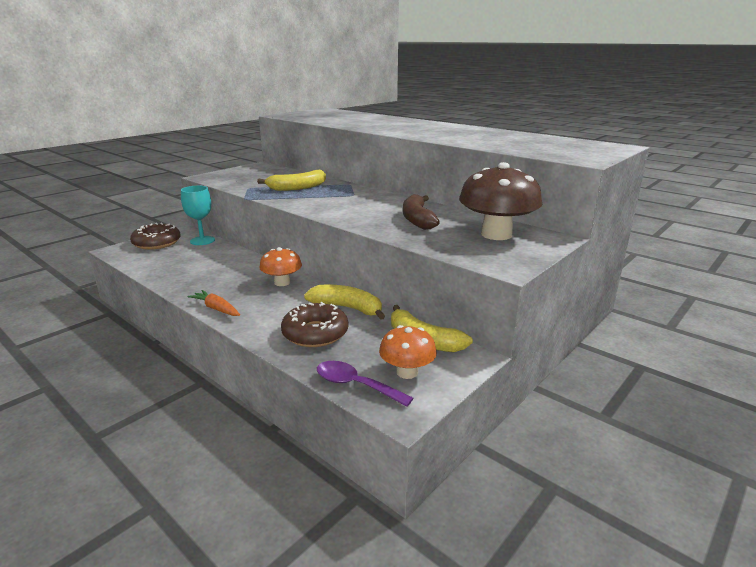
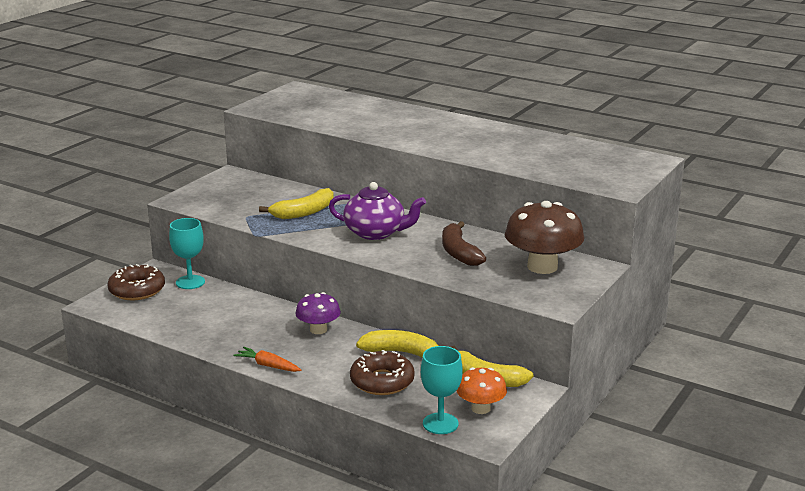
camera: 10 degrees left, 0 degrees up
orange mushroom [259,247,302,286] -> purple mushroom [295,292,341,334]
purple spoon [317,361,413,407] -> turquoise goblet [421,346,462,434]
none -> purple teapot [329,182,426,240]

